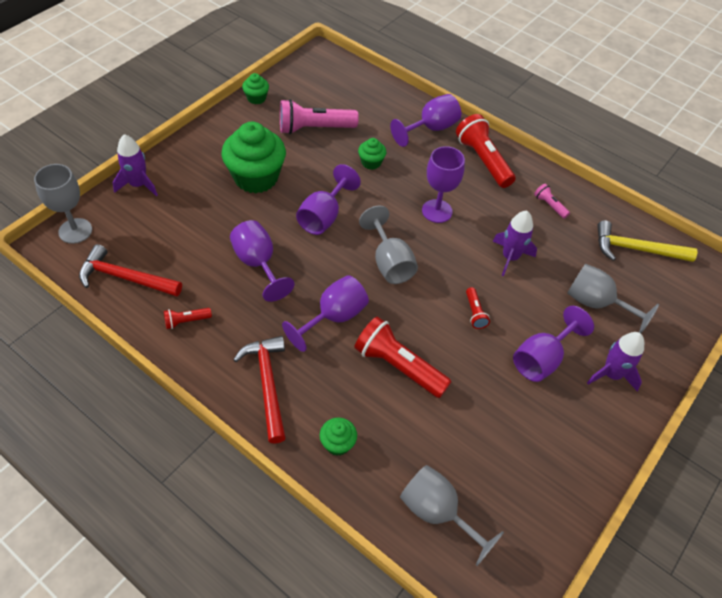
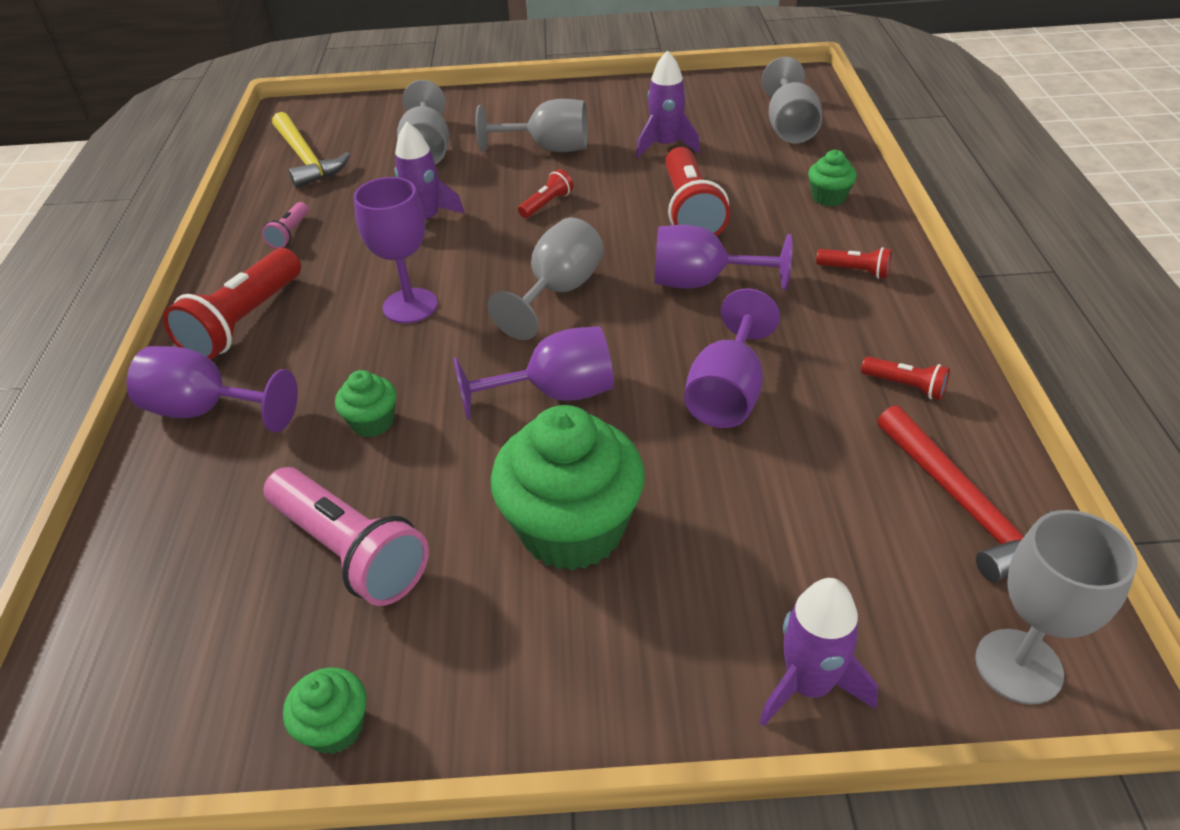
camera: 125 degrees left, 10 degrees down
red hammer [233,336,286,444] -> red flashlight [816,247,892,279]
purple goblet [513,306,594,382] -> grey goblet [475,99,588,152]
purple rocket [587,332,644,392] -> purple rocket moved to [636,50,700,158]

